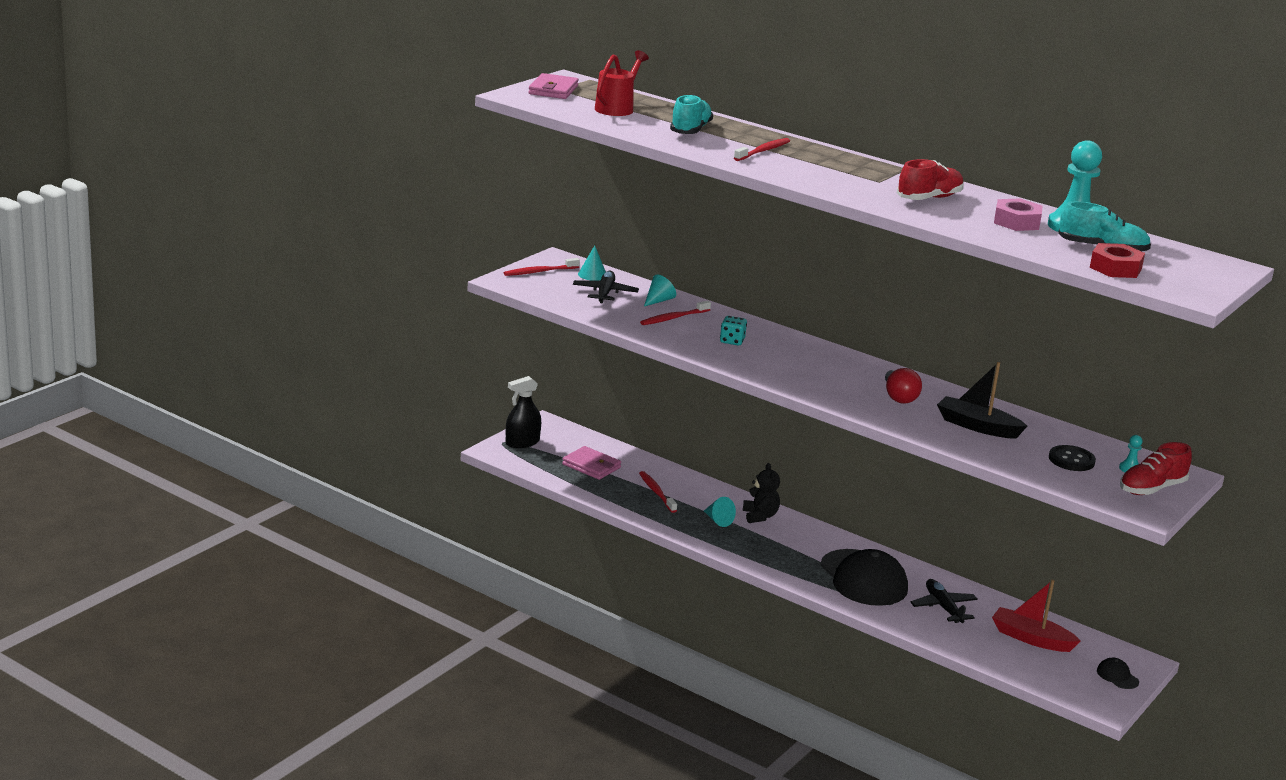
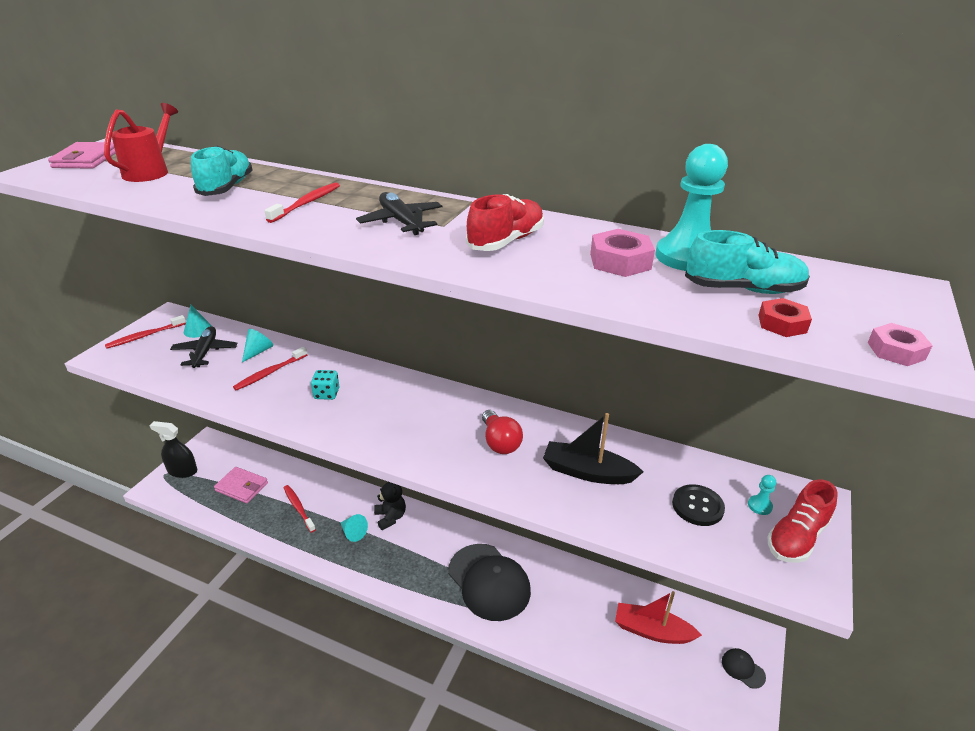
camera: 10 degrees left, 10 degrees up
black spray bottle [506,376,541,448] -> black spray bottle turned 60 degrees clockwise [149,421,197,478]
black plane [910,579,978,623] -> black plane moved to [356,192,442,235]
red nut [1090,243,1145,278] -> red nut [758,298,812,337], size x0.66
none -> pink nut [868,323,933,366]

